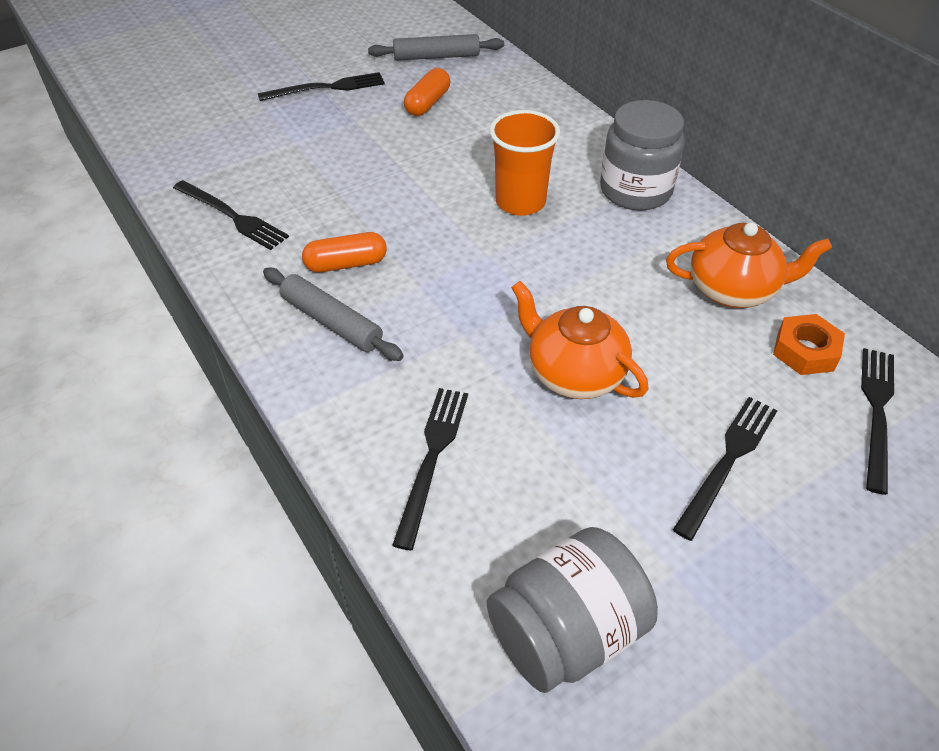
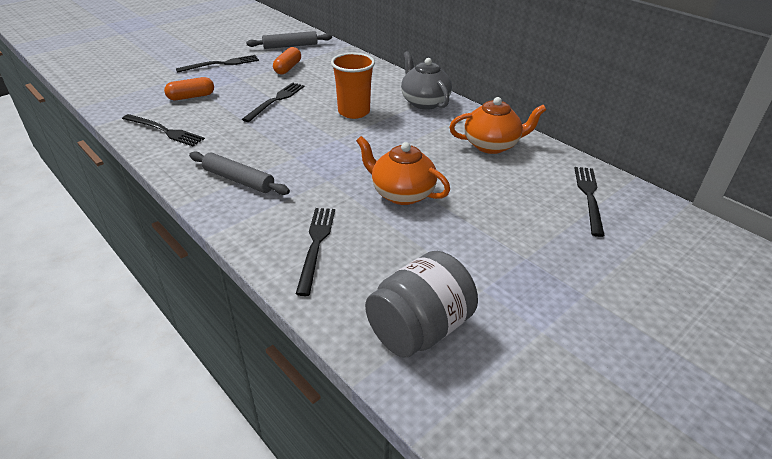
camera: 10 degrees left, 10 degrees down
orange capsule [302,232,387,273] -> orange capsule moved to [164,77,214,100]
grey jar [600,100,685,211] -> grey teapot [401,51,452,110]
black fork [673,397,778,541] -> black fork moved to [242,82,305,122]
orange nut [773,314,845,375] -> none

